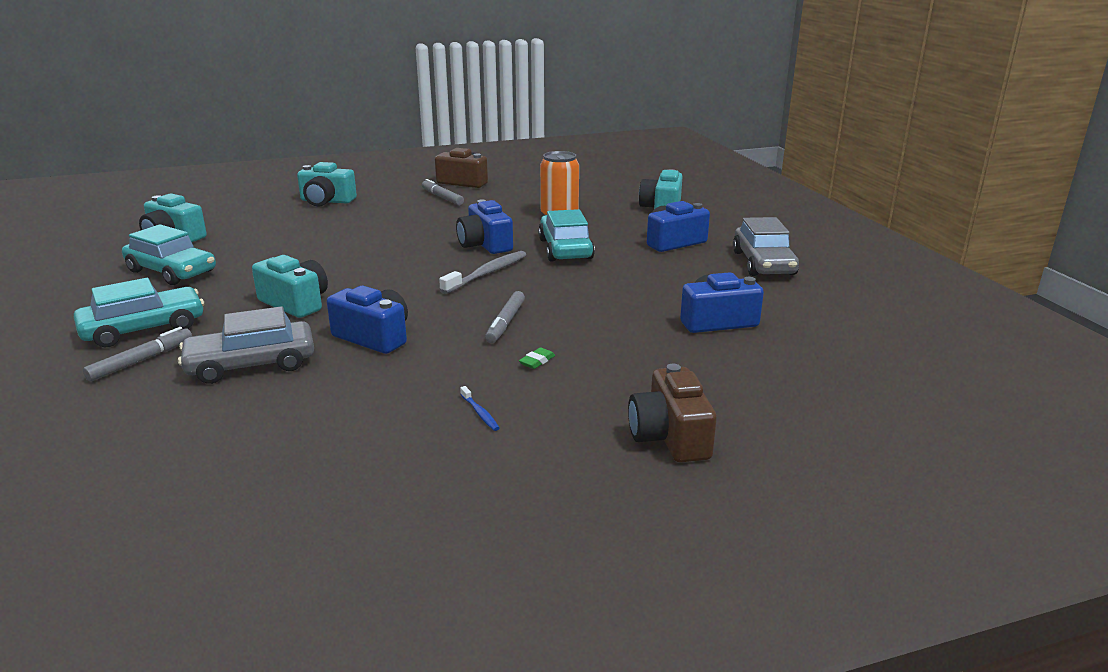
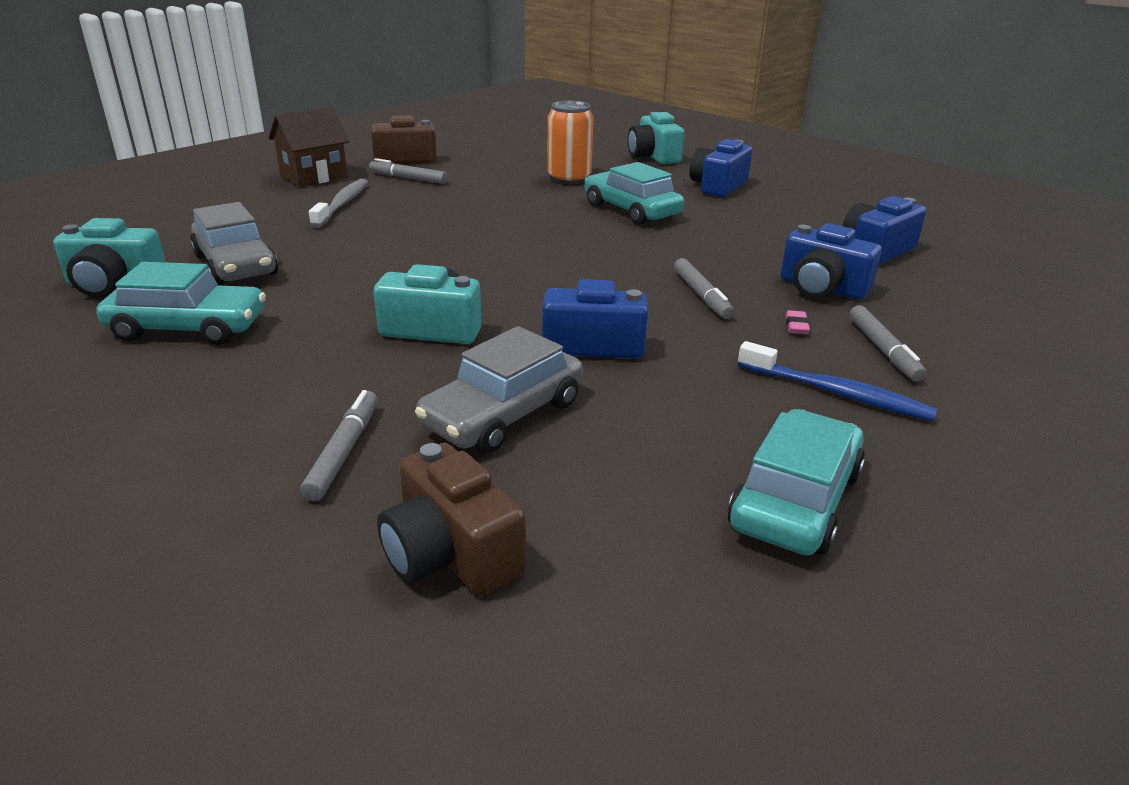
camera: 30 degrees left, 5 degrees up
turquoise car [74,278,204,347] -> turquoise car moved to [728,409,865,555]
turquoise camera [297,162,357,206] -> none
grey toothbrush [439,251,526,294] -> grey toothbrush moved to [309,179,368,228]
blue camera [456,200,513,254] -> blue camera moved to [781,223,882,299]
blue toothbrush [460,386,499,431] -> blue toothbrush [738,341,938,421], size x2.10
green eraser [519,348,555,369] -> pink eraser [786,310,810,334]
brown camera [628,364,717,462] -> brown camera moved to [377,443,526,596]
grey car [733,217,799,276] -> grey car moved to [190,202,278,286]
none -> brown house [269,107,349,187]
none -> grey marker [850,305,927,382]

